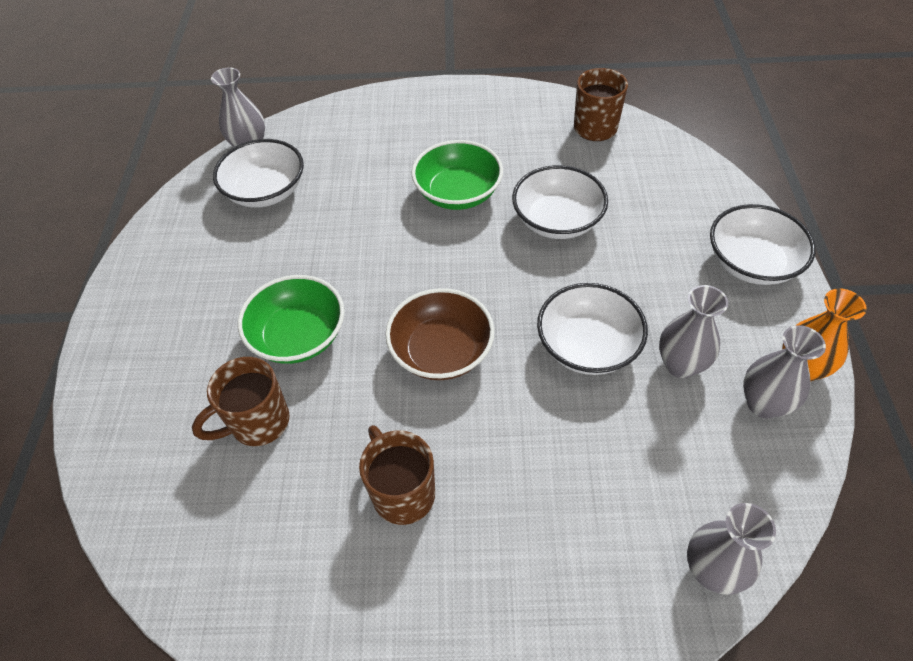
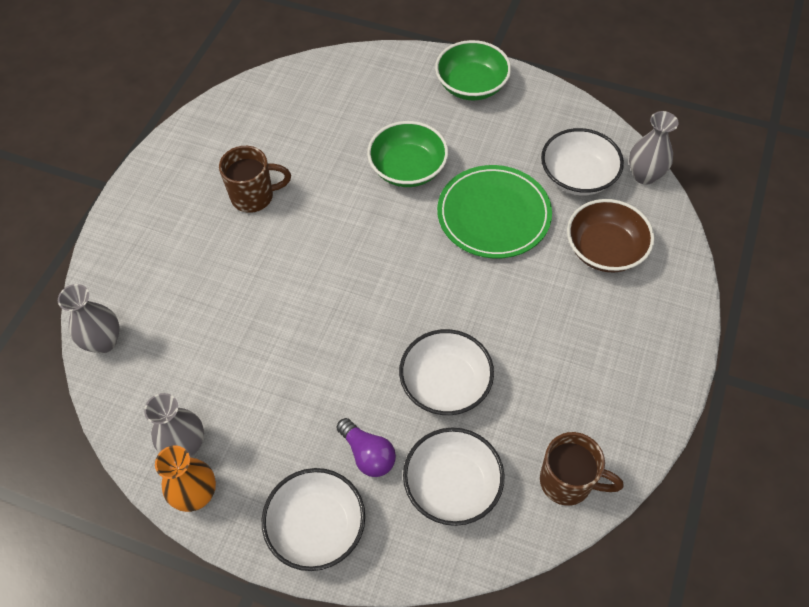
camera: 110 degrees right, 5 degrees up
brown mug [192,357,290,446] -> none
brown bowl [385,288,495,380] -> brown bowl moved to [567,199,654,272]
green bowl [411,140,503,210] -> green bowl moved to [435,40,511,100]
white bowl [537,283,648,375] -> white bowl moved to [403,428,504,526]
grey vase [659,285,728,378] -> none
none -> purple light bulb [336,418,396,477]
none -> green plate [437,165,552,259]

